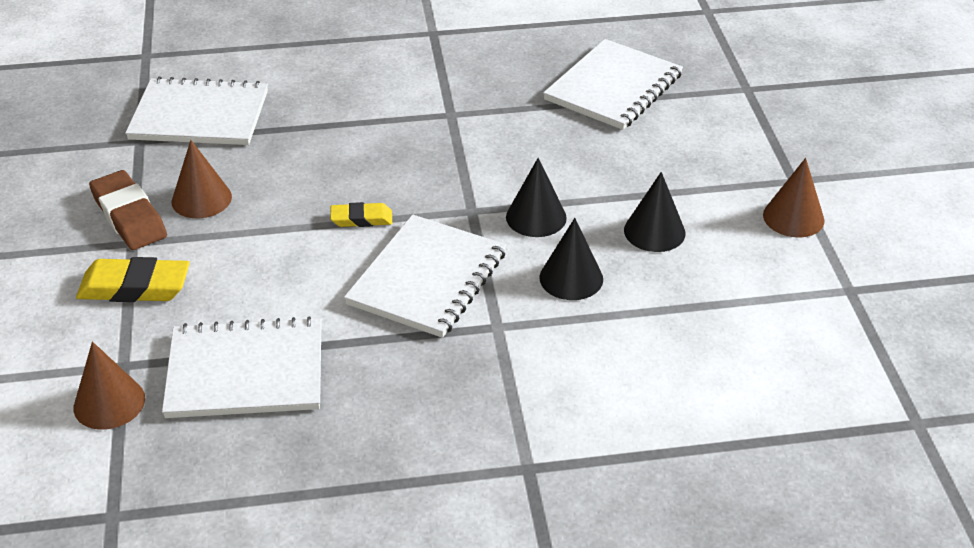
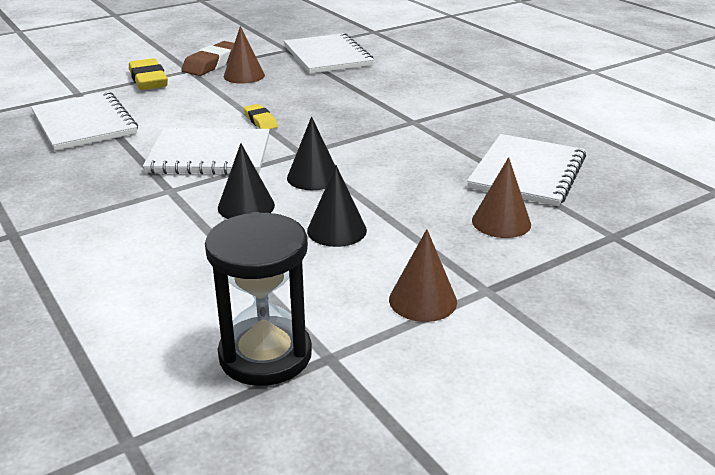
camera: 65 degrees right, 10 degrees down
brown cone [73,341,145,430] -> brown cone moved to [472,157,531,238]
white notebook [543,39,683,130] -> white notebook turned 75 degrees counterclockwise [467,134,586,206]
none -> black hourglass [205,212,312,386]

